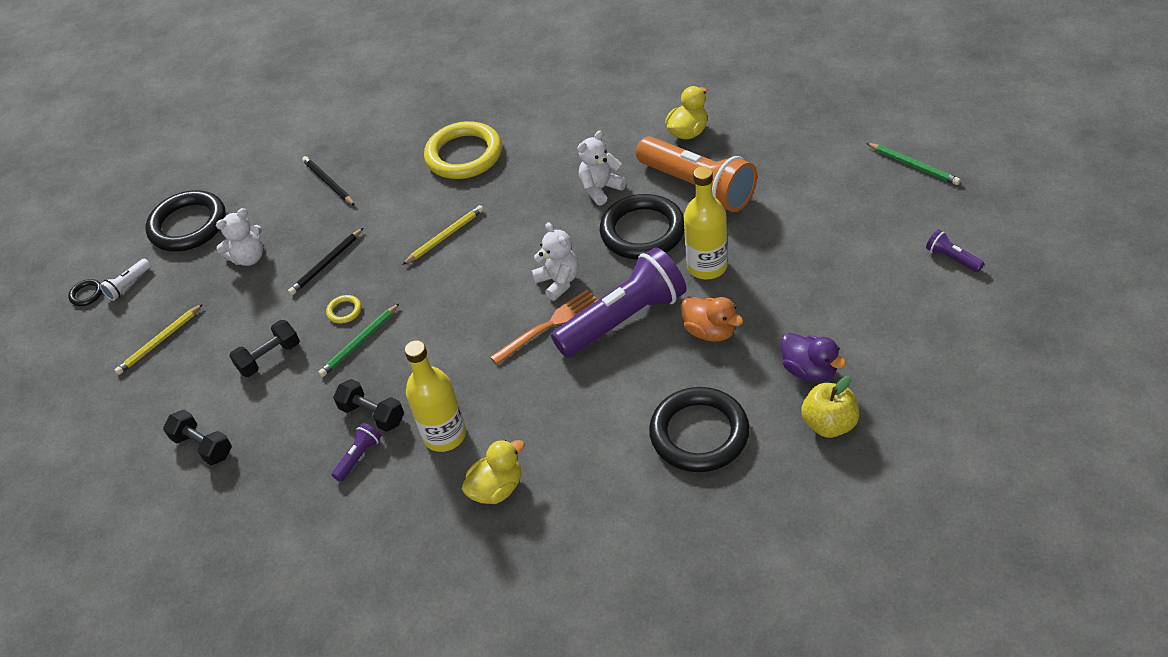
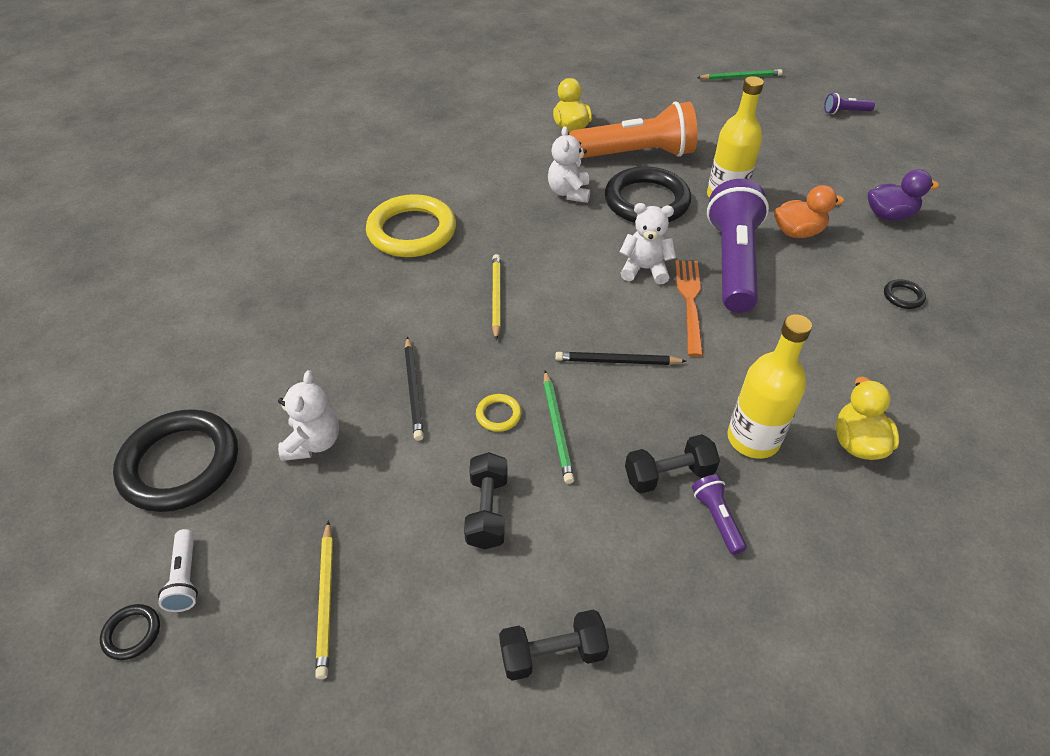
camera: 55 degrees left, 0 degrees up
black pencil [302,156,355,205] -> black pencil moved to [555,352,686,365]
black ring [649,387,750,472] -> black ring [884,279,926,309], size x0.41
yellow apple [801,376,859,438] -> none

